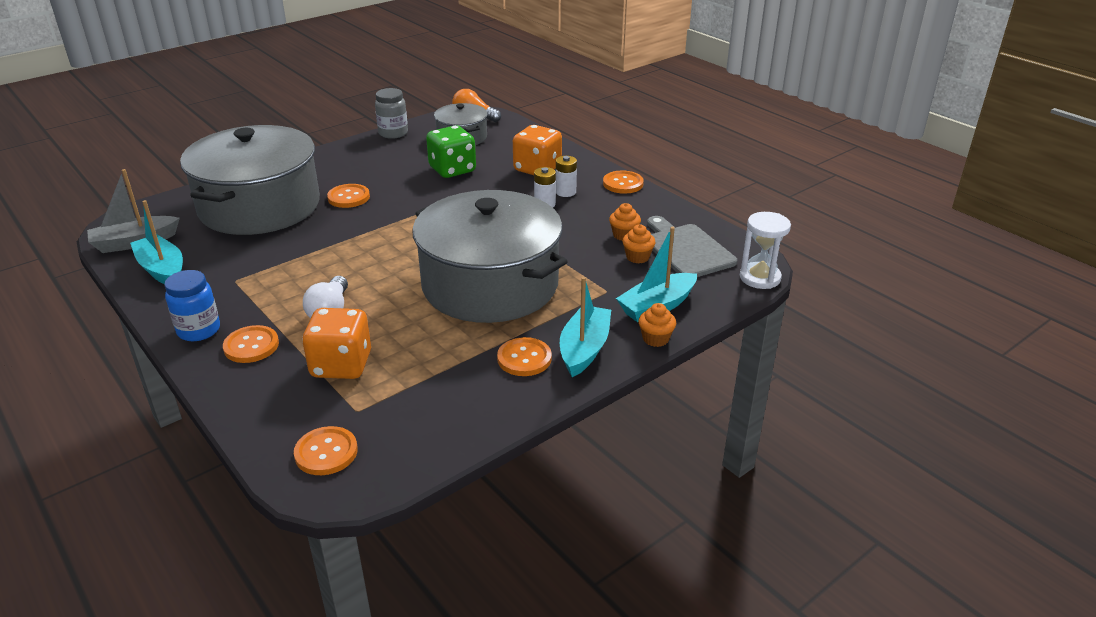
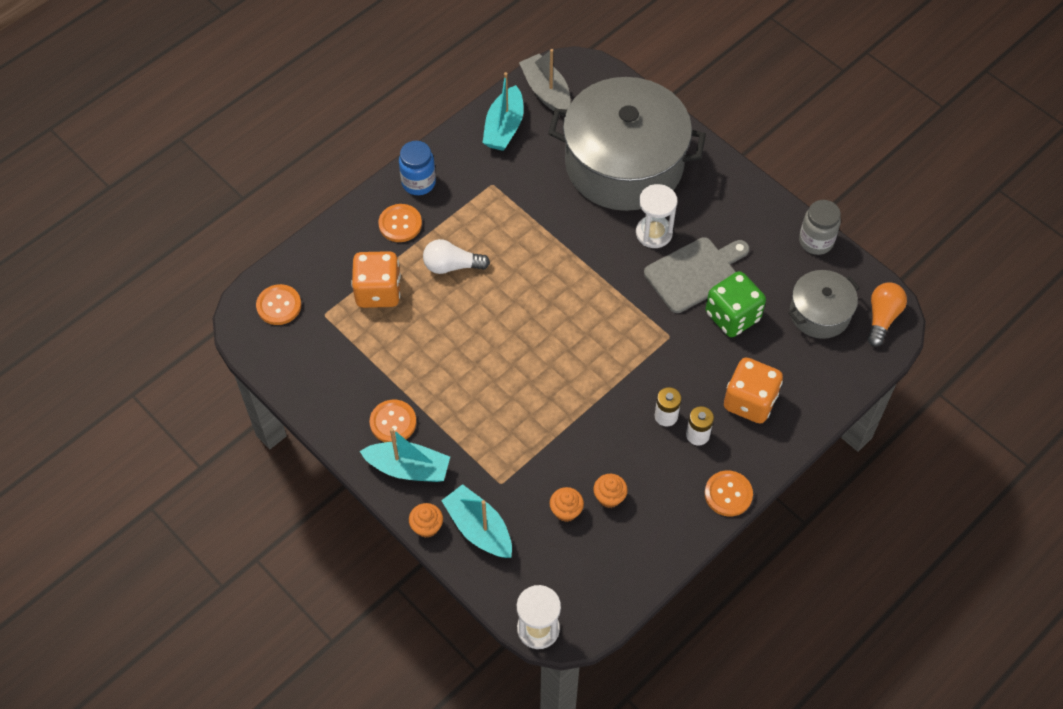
camera: 85 degrees right, 25 degrees up
turquoise boat [130,200,183,284] -> turquoise boat turned 150 degrees clockwise [482,72,524,151]
orange button [327,184,370,208] -> white hourglass [636,184,677,248]
grey pot [412,190,568,323] -> none
grey cutting board [647,216,737,277] -> grey cutting board moved to [644,237,749,313]

